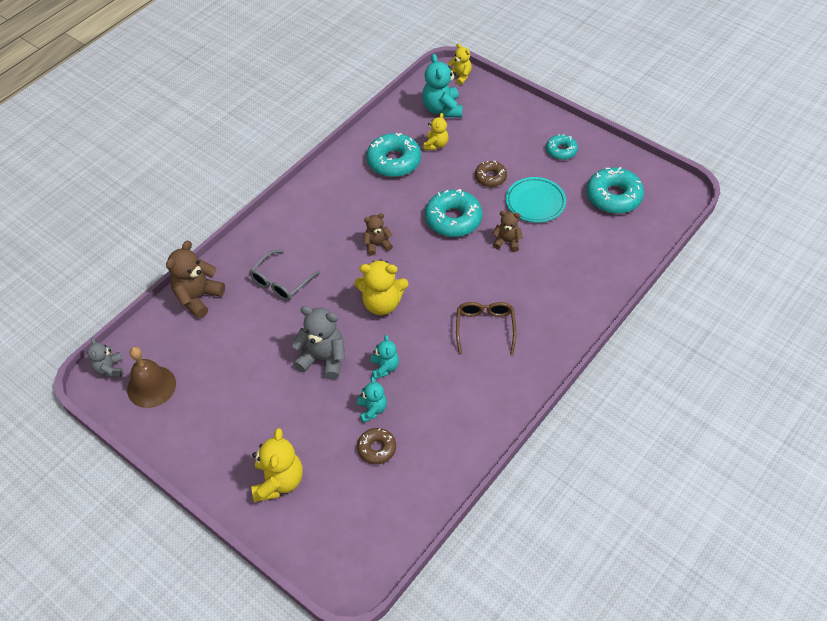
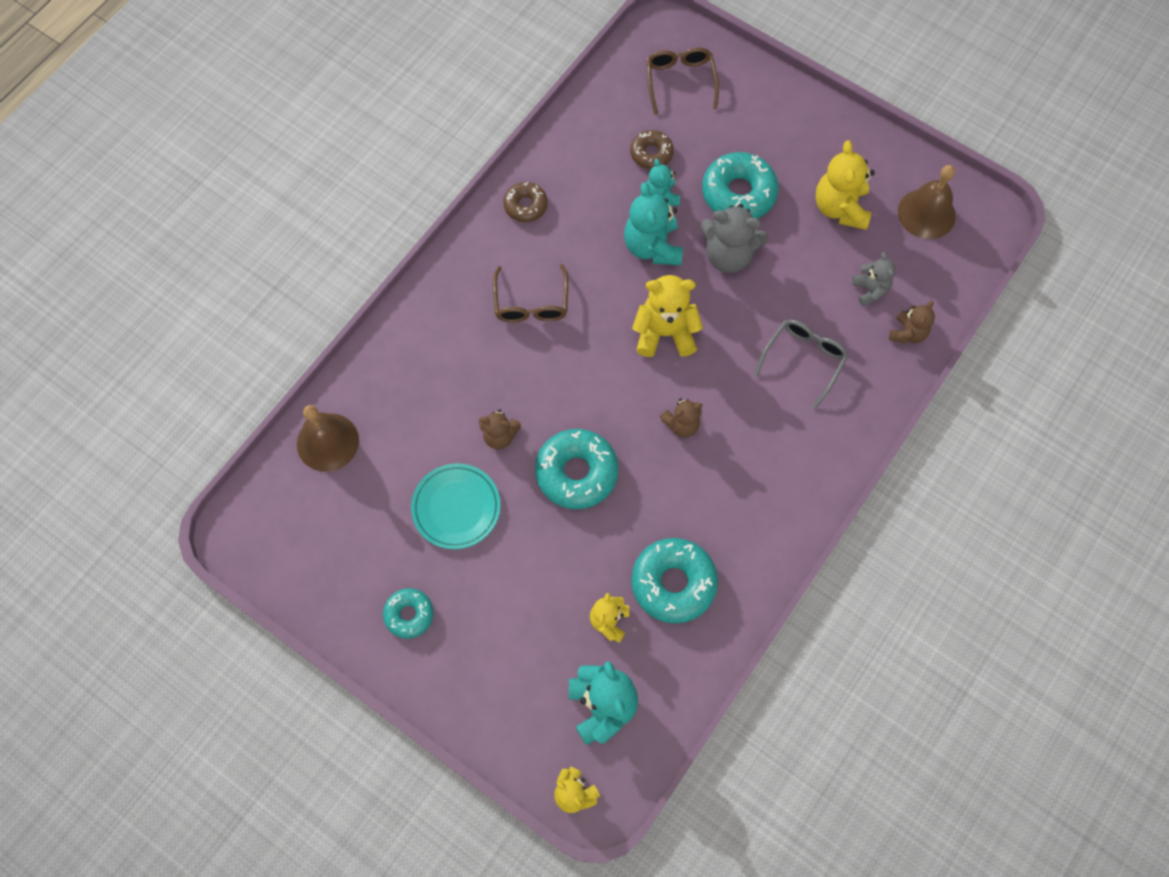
camera: 175 degrees right, 15 degrees up
grey teddy bear [87,338,123,377] -> grey teddy bear moved to [852,252,896,307]
brown teddy bear [166,240,225,318] -> brown teddy bear [889,301,935,344], size x0.60
yellow teddy bear [251,428,303,502] -> yellow teddy bear moved to [815,141,875,230]
turquoise teddy bear [371,335,399,379] -> turquoise teddy bear [624,183,683,265], size x1.68
brown donut [475,161,507,187] -> brown donut moved to [504,182,548,222]
turquoise donut [587,167,644,214] -> turquoise donut moved to [702,152,779,218]
none -> brown bell [297,405,359,472]
none -> brown glasses [646,47,719,115]

